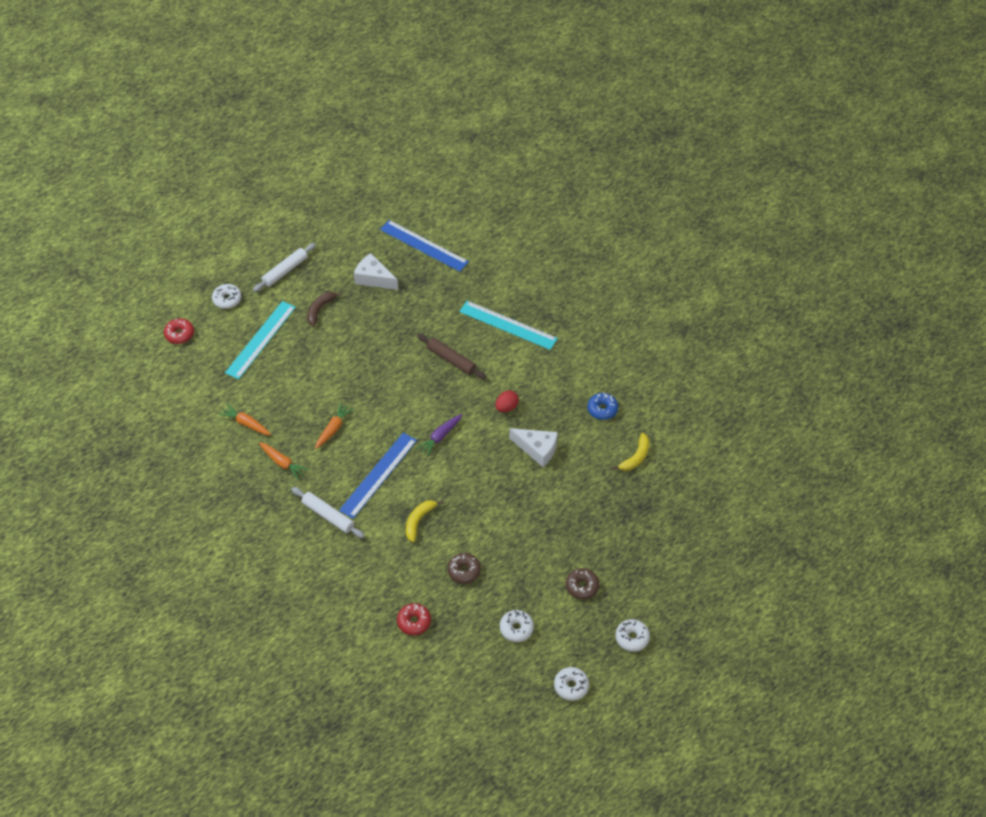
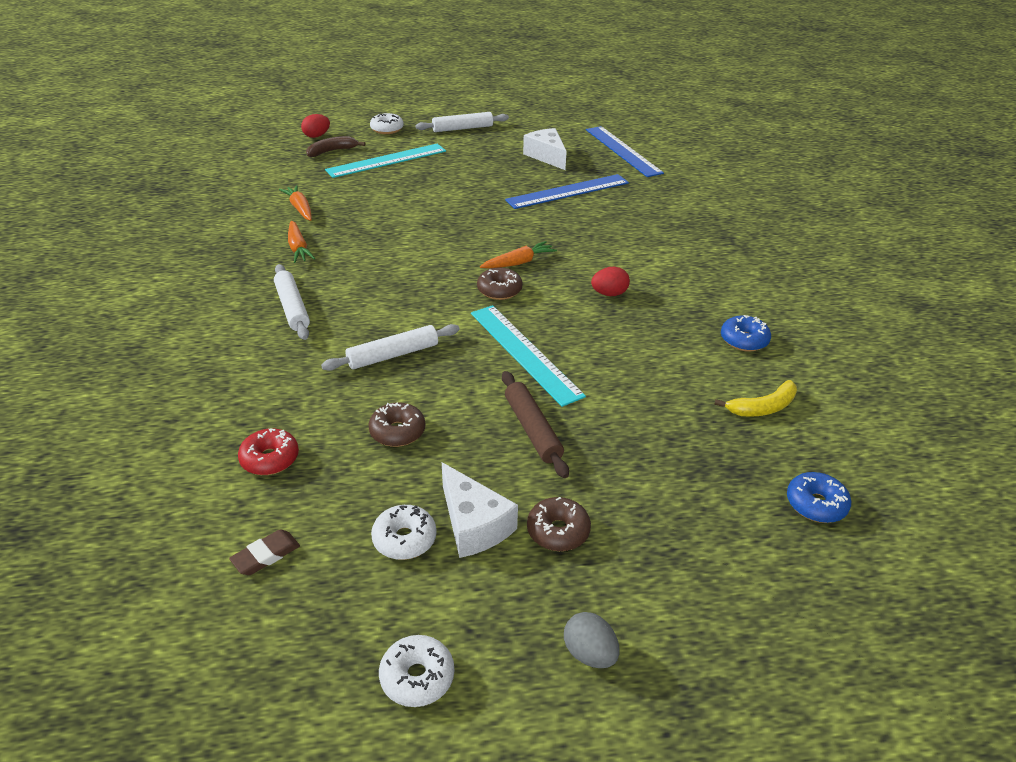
camera: 30 degrees right, 15 degrees down
red donut [164,318,194,344] -> red egg [301,114,330,138]
brown banana [307,292,342,327] -> brown banana moved to [306,136,366,157]
orange carrot [315,403,354,449] -> orange carrot moved to [480,241,557,269]
blue ruler [339,433,417,519] -> blue ruler moved to [505,174,629,209]
yellow banana [406,500,443,542] -> white rolling pin [321,324,460,371]
purple carrot [416,414,462,456] -> brown donut [477,267,523,300]
brown rolling pin [417,334,486,379] -> brown rolling pin moved to [502,371,569,478]
turquoise ruler [459,301,558,350] -> turquoise ruler moved to [471,305,586,407]
white cheese [509,428,558,467] -> white cheese moved to [442,462,518,558]
white donut [615,619,650,652] -> grey egg [564,612,620,668]
none -> brown eraser [229,529,300,575]
none -> blue donut [787,472,851,523]

